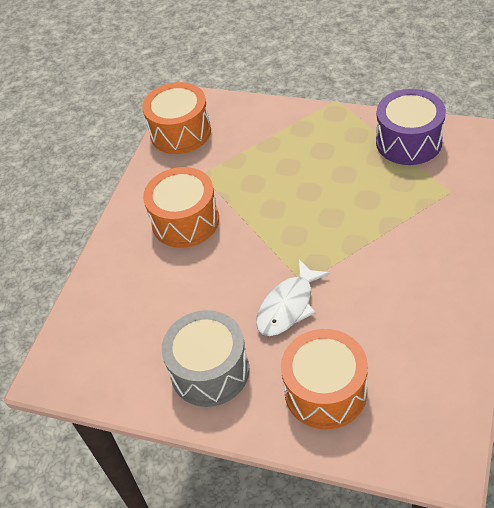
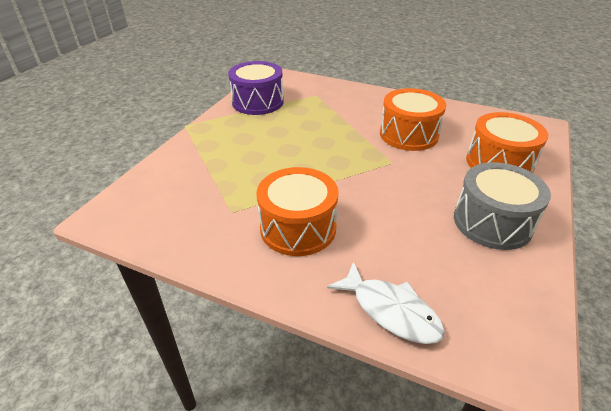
camera: 90 degrees left, 10 degrees down
orange drum [142,82,211,154] -> orange drum moved to [380,88,446,151]
white fish [256,259,330,336] -> white fish moved to [327,262,445,344]

